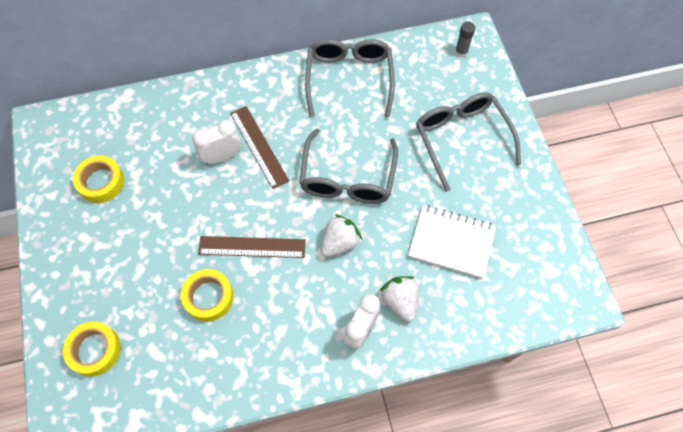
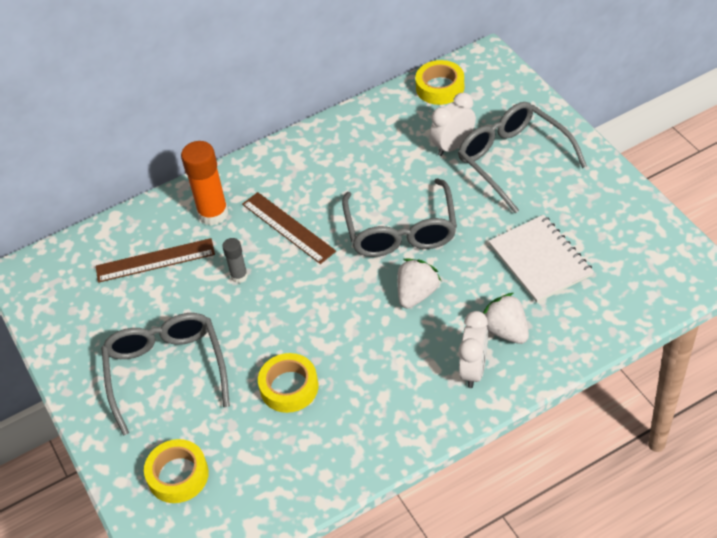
camera: 10 degrees left, 15 degrees down
yellow tape [73,155,124,203] -> yellow tape moved to [415,60,464,105]
white clock [192,120,241,164] -> white clock moved to [430,92,476,156]
brown ruler [198,236,306,258] -> brown ruler moved to [96,238,215,283]
grey glasses [305,39,395,117] -> grey glasses moved to [101,313,230,436]
white notebook [408,205,496,279] -> white notebook turned 60 degrees clockwise [489,215,594,303]
grey glue stick [455,21,475,58] -> grey glue stick moved to [222,238,248,283]
none -> orange glue stick [181,141,228,226]

